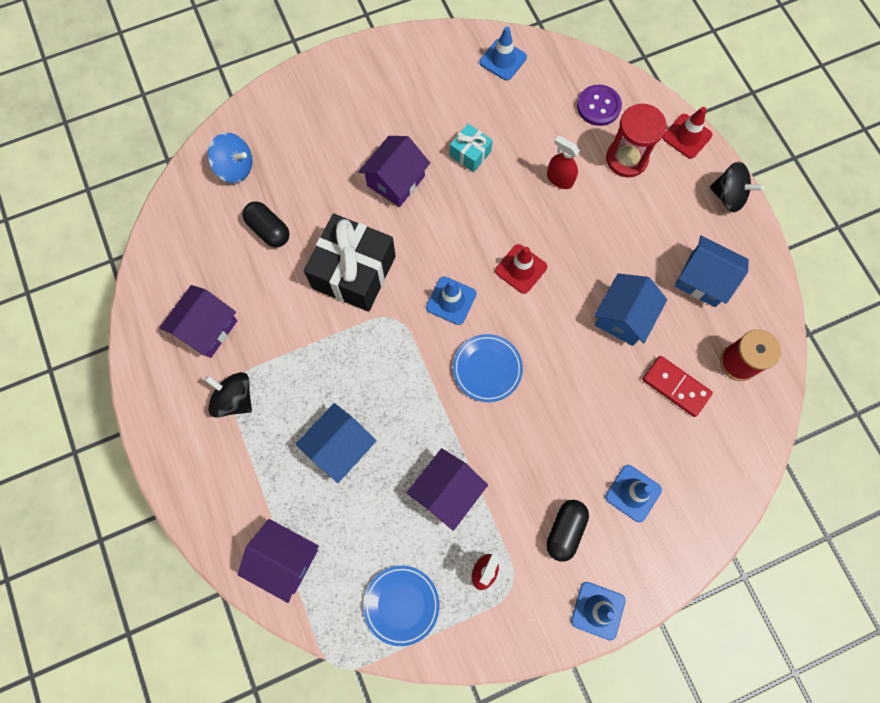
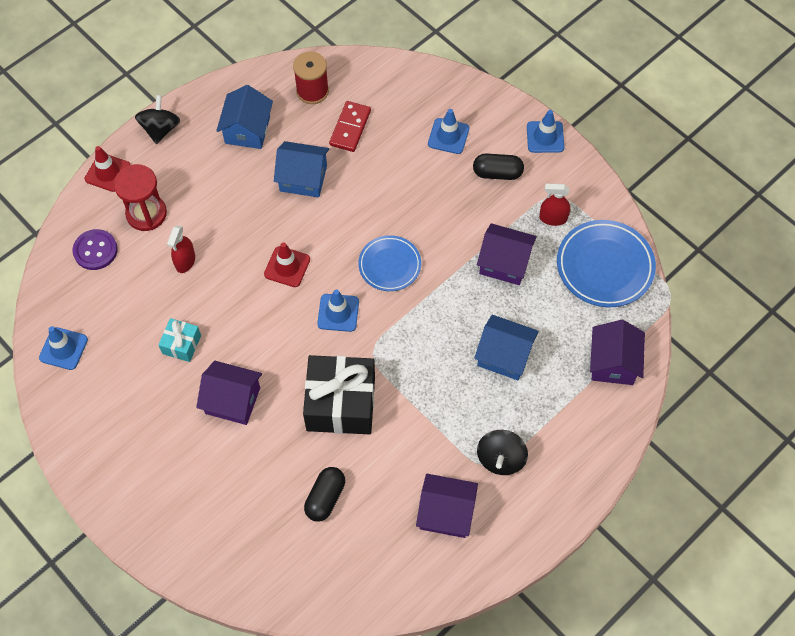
camera: 110 degrees left, 10 degrees down
blue spinning top [208,132,253,183] -> none
blue plate [363,566,439,646] -> blue plate [557,220,656,307], size x1.56

